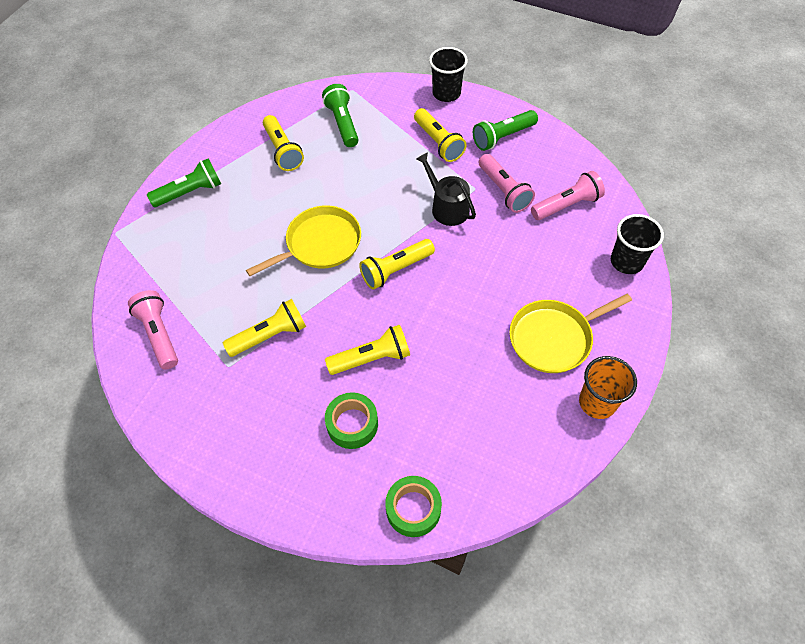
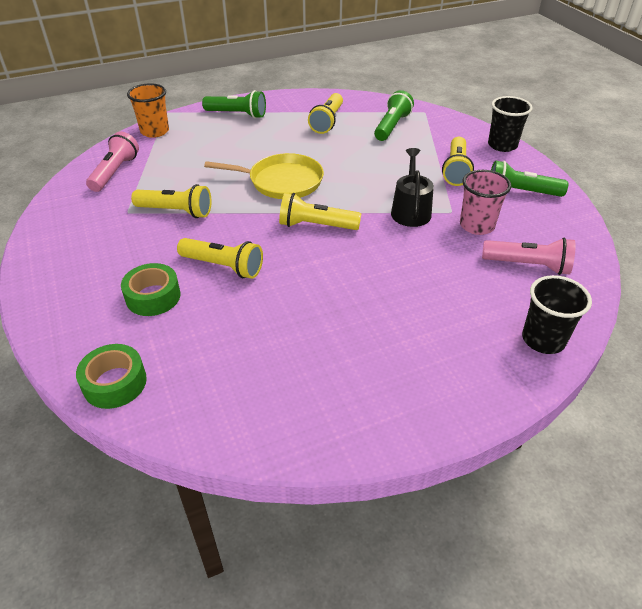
camera: 40 degrees right, 15 degrees down
pink flashlight [479,154,535,213] -> pink cup [460,170,511,235]
yellow pan [509,294,632,373] -> none
orange cup [579,356,637,419] -> orange cup moved to [127,83,169,138]

